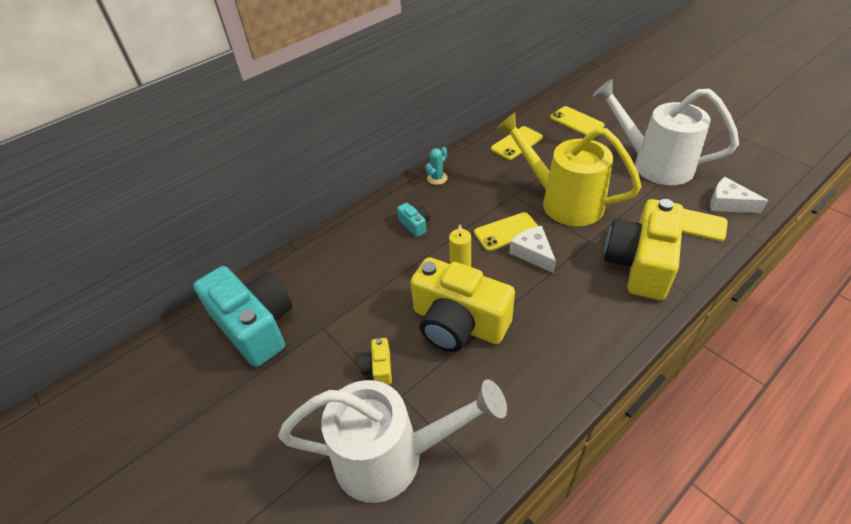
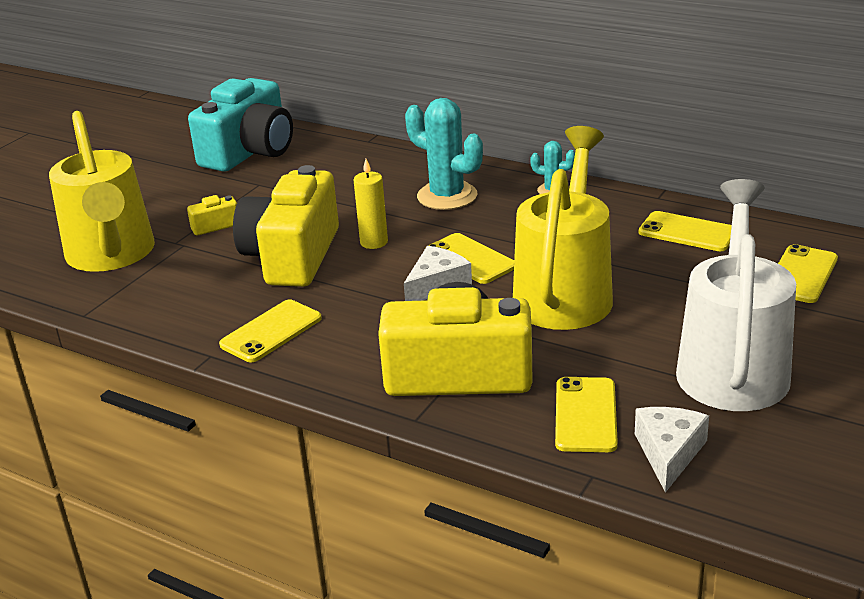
camera: 70 degrees right, 15 degrees down
white watering can [278,380,507,503] -> yellow watering can [49,111,155,272]
turquoise camera [397,203,430,237] -> turquoise cactus [405,98,483,210]
none -> yellow phone [219,300,322,362]

